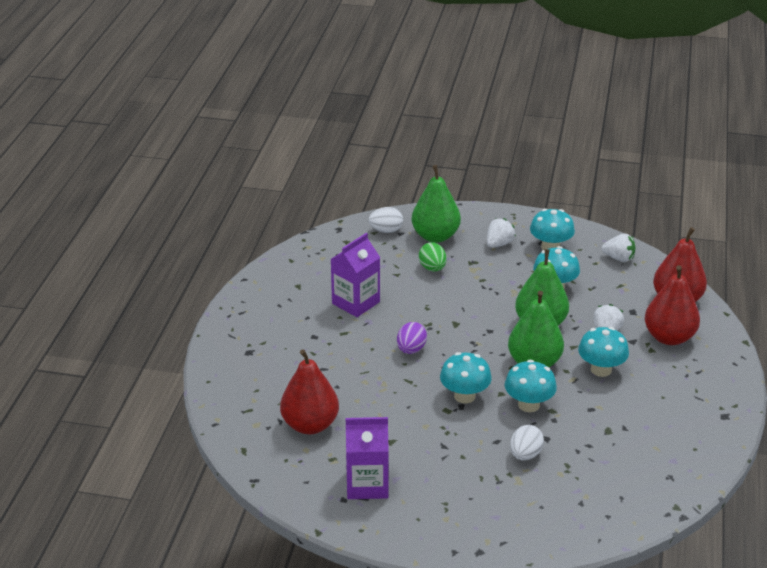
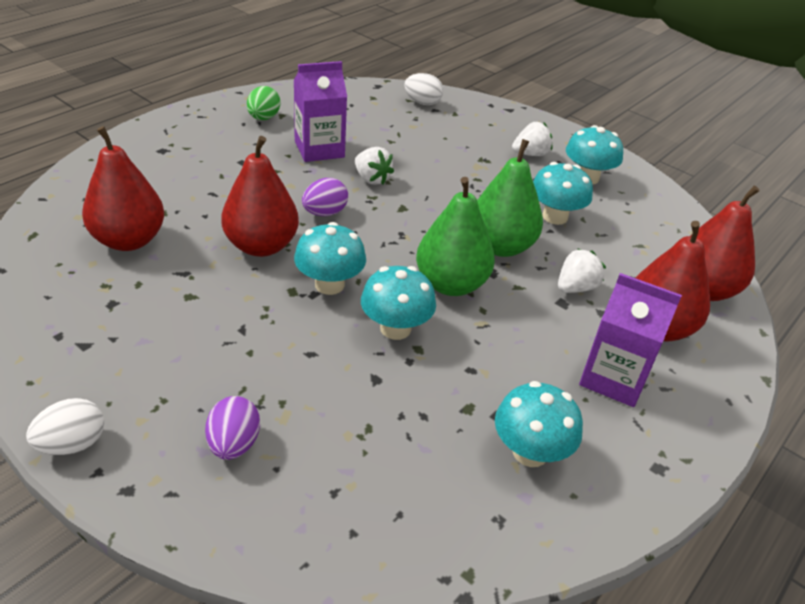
camera: 25 degrees right, 5 degrees up
purple carton [346,417,389,499] -> purple carton moved to [579,273,682,407]
green pear [412,165,461,243] -> none
green egg [419,242,446,271] -> green egg moved to [247,86,281,120]
white egg [510,425,544,460] -> white egg moved to [26,398,104,455]
turquoise mushroom [578,327,629,377] -> turquoise mushroom moved to [495,381,583,467]
white strawberry [602,233,635,262] -> white strawberry moved to [355,147,394,185]
none -> purple egg [205,396,260,460]
none -> red pear [221,136,299,257]

